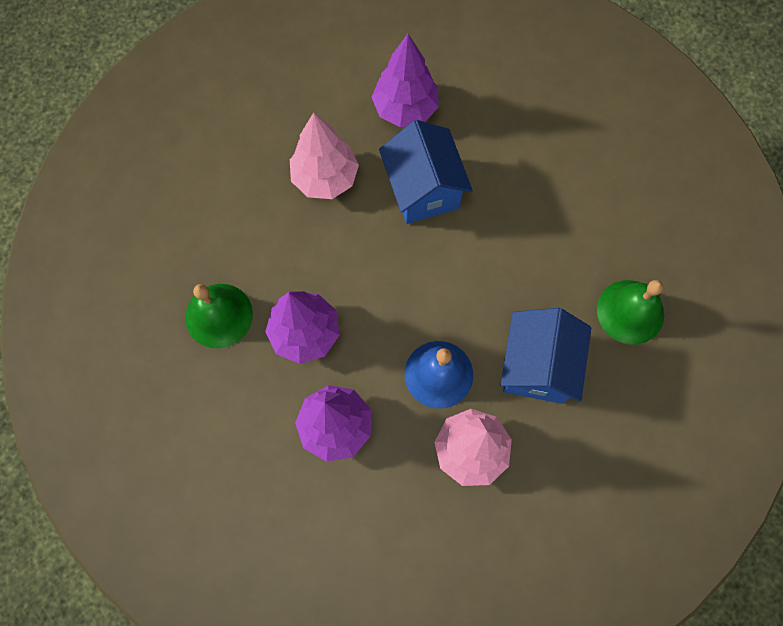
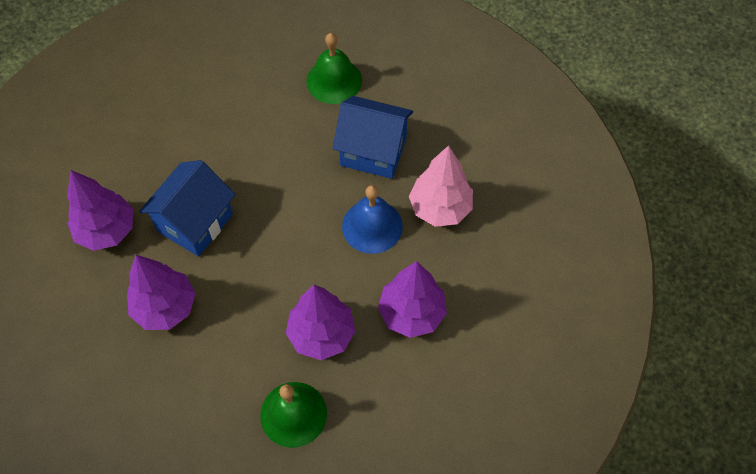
camera: 85 degrees left, 10 degrees down
pink tree [290,112,359,199] -> purple tree [127,255,196,330]
blue house [379,120,473,224] -> blue house turned 45 degrees counterclockwise [139,160,235,257]

